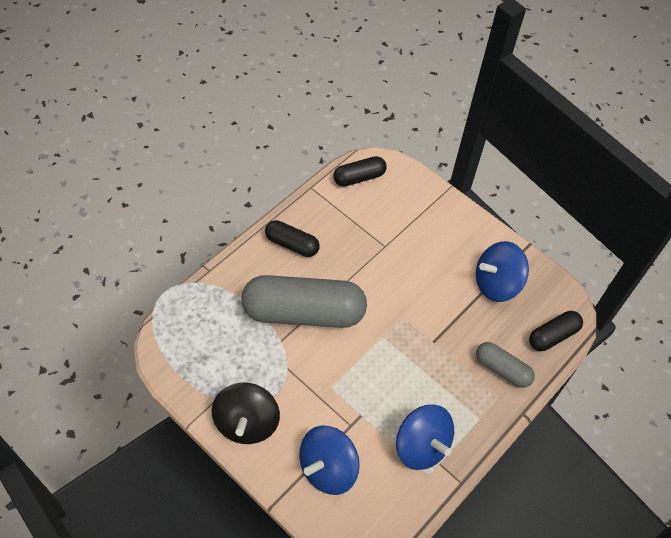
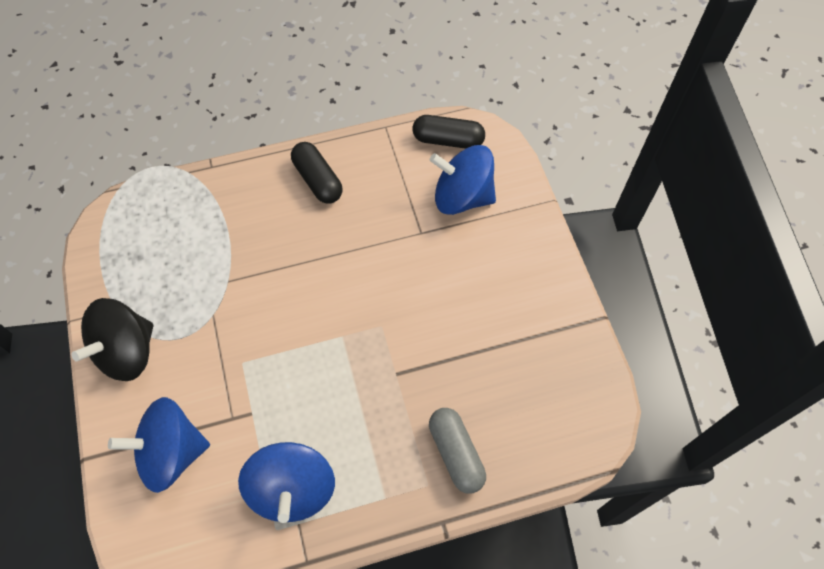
camera: 35 degrees right, 5 degrees up
grey capsule [241,275,367,328] -> none
blue spinning top [476,241,529,302] -> blue spinning top moved to [430,145,496,215]
black capsule [529,311,583,351] -> none

